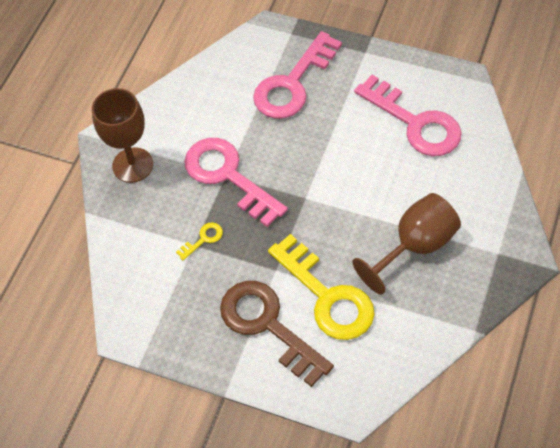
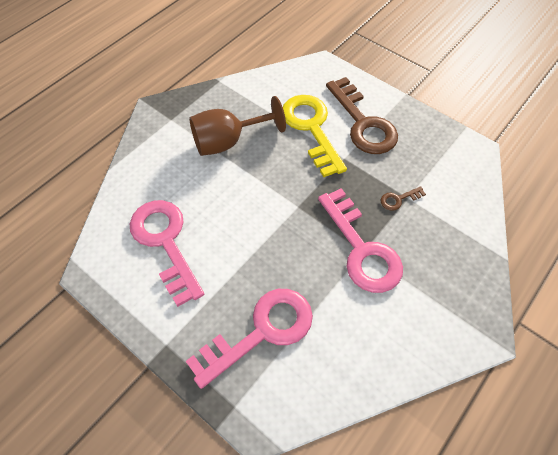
camera: 165 degrees left, 0 degrees up
brown goblet [92,88,153,183] -> none
yellow key [176,222,223,260] -> brown key [381,186,426,211]

